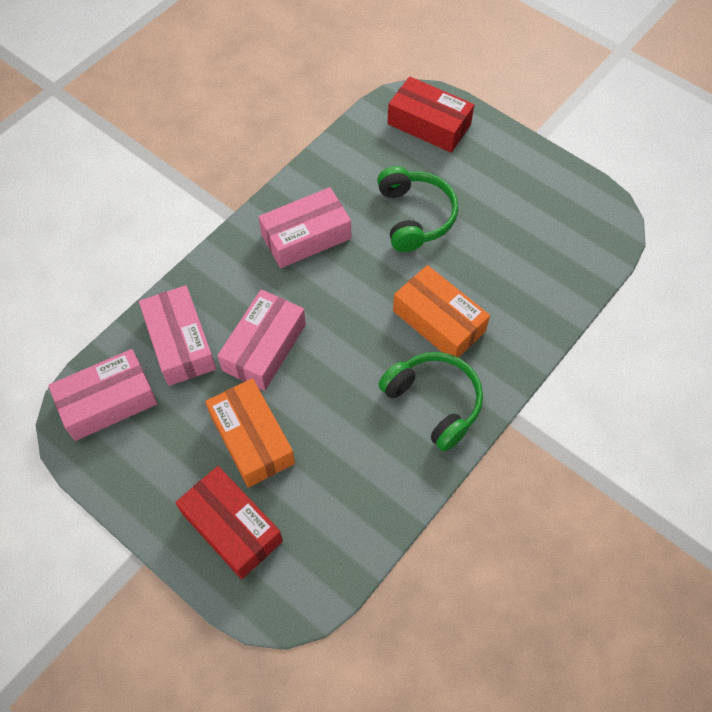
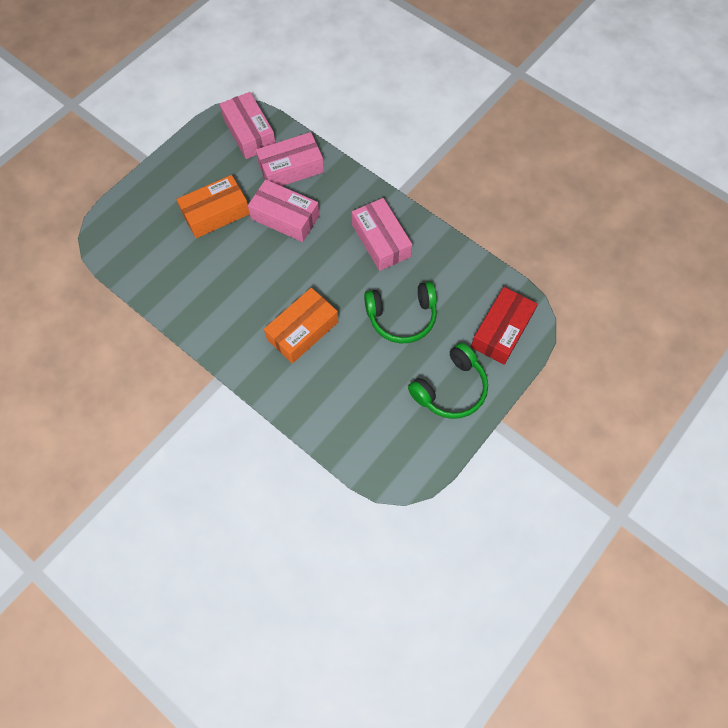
camera: 90 degrees right, 5 degrees up
red box [175,466,283,579] -> none
green headphones [378,352,483,452] -> green headphones moved to [408,343,488,419]

